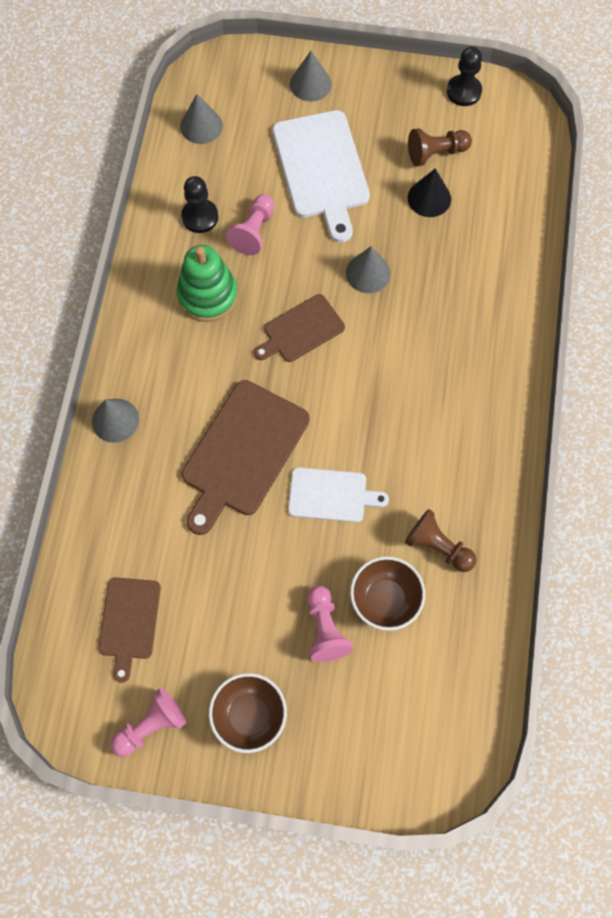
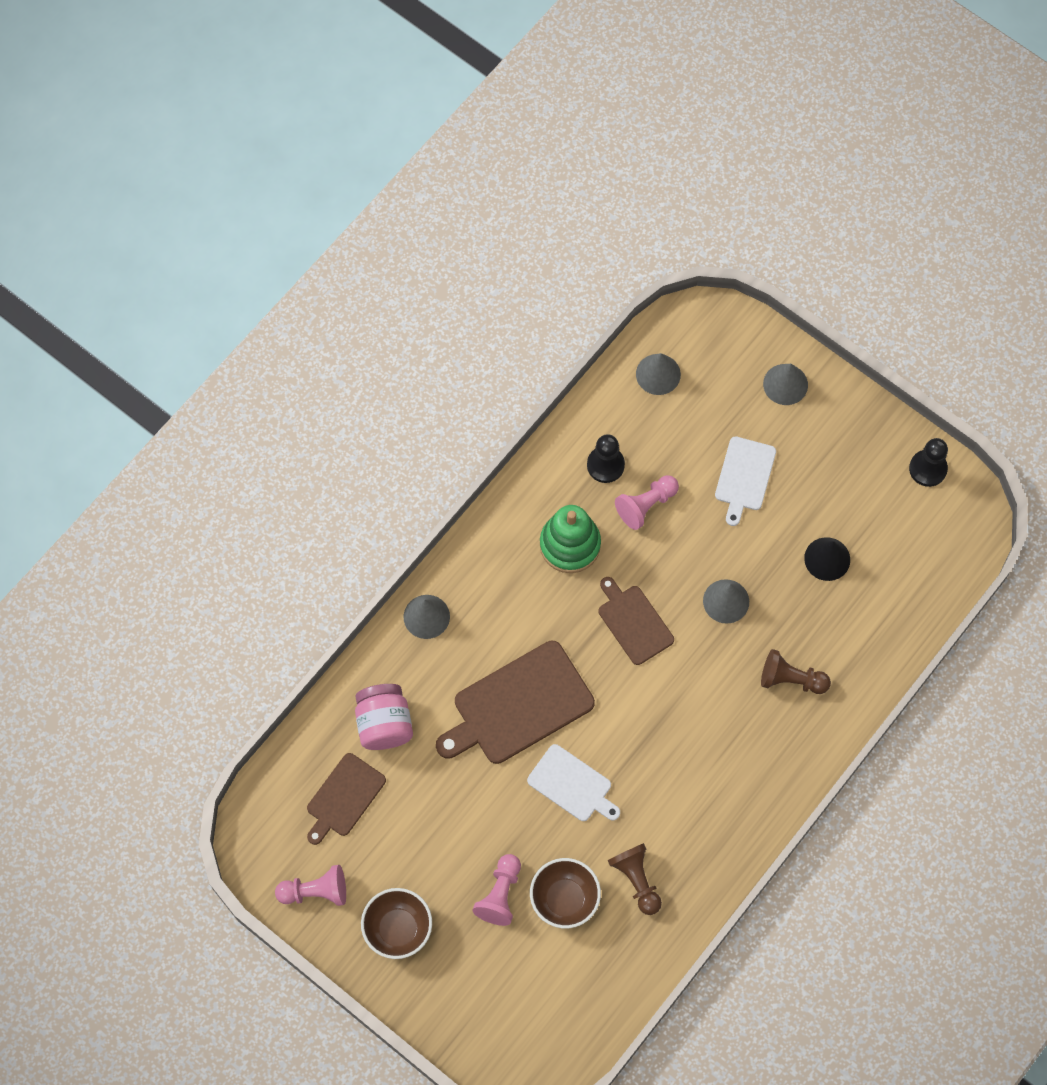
camera: 30 degrees right, 0 degrees up
brown cutting board [254,294,345,362] -> brown cutting board turned 60 degrees clockwise [598,577,674,665]
white cutting board [272,110,370,243] -> white cutting board [715,436,776,526], size x0.59
brown pawn [408,128,472,166] -> brown pawn moved to [761,649,831,694]
none -> pink jar [355,684,413,750]

